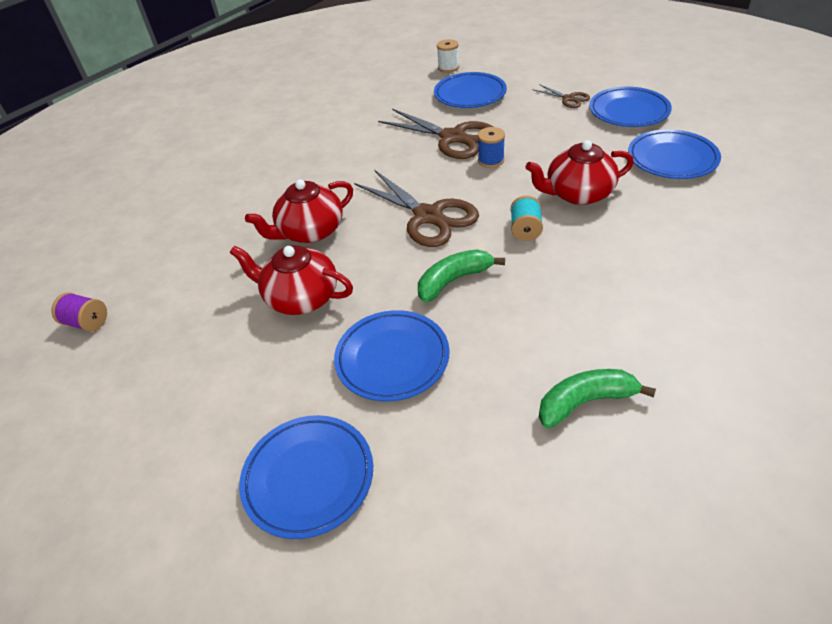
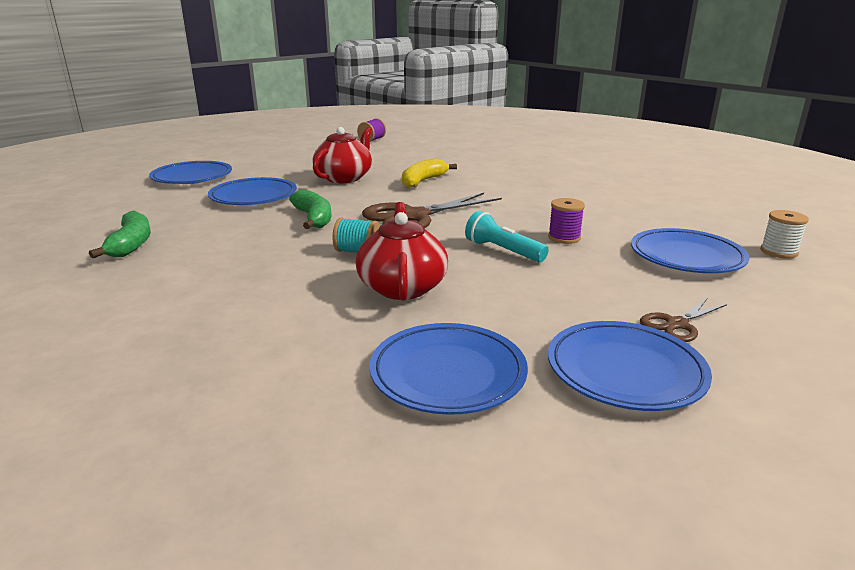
camera: 95 degrees right, 20 degrees down
red teapot [245,179,353,243] -> yellow banana [402,158,457,188]
brown scissors [378,109,493,159] -> purple spool [548,198,585,244]
blue spool [478,127,505,168] -> turquoise flashlight [465,211,549,262]

